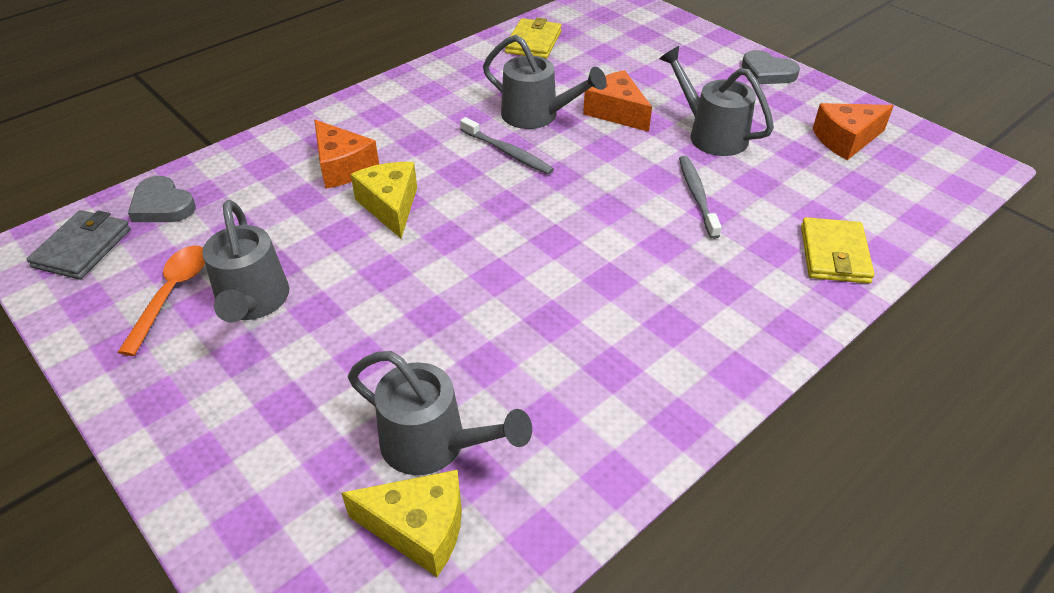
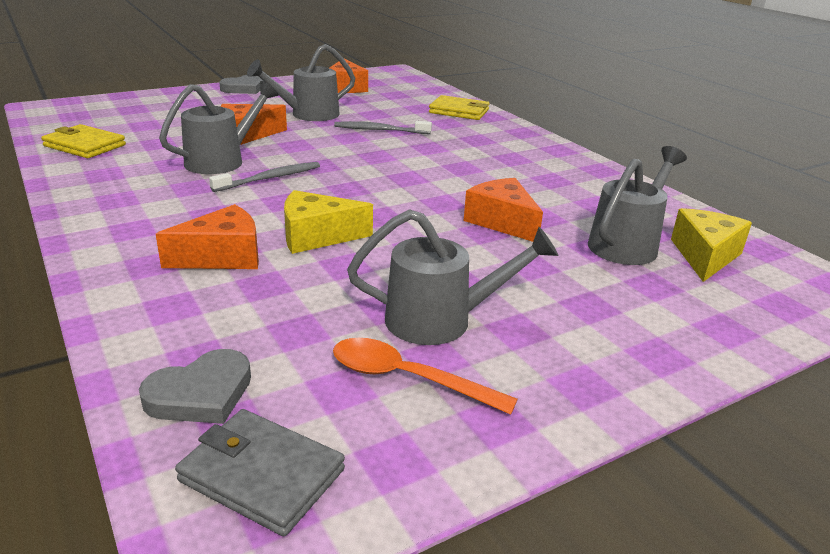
camera: 80 degrees left, 15 degrees down
none -> orange cheese [464,178,543,242]

